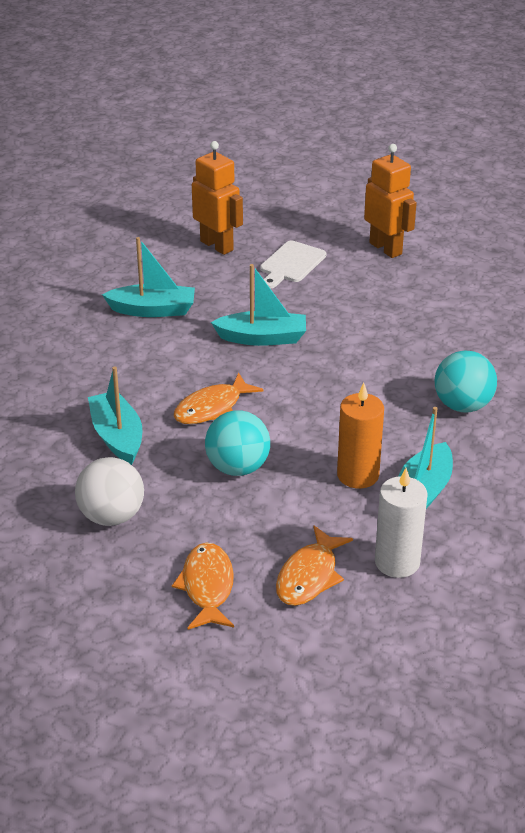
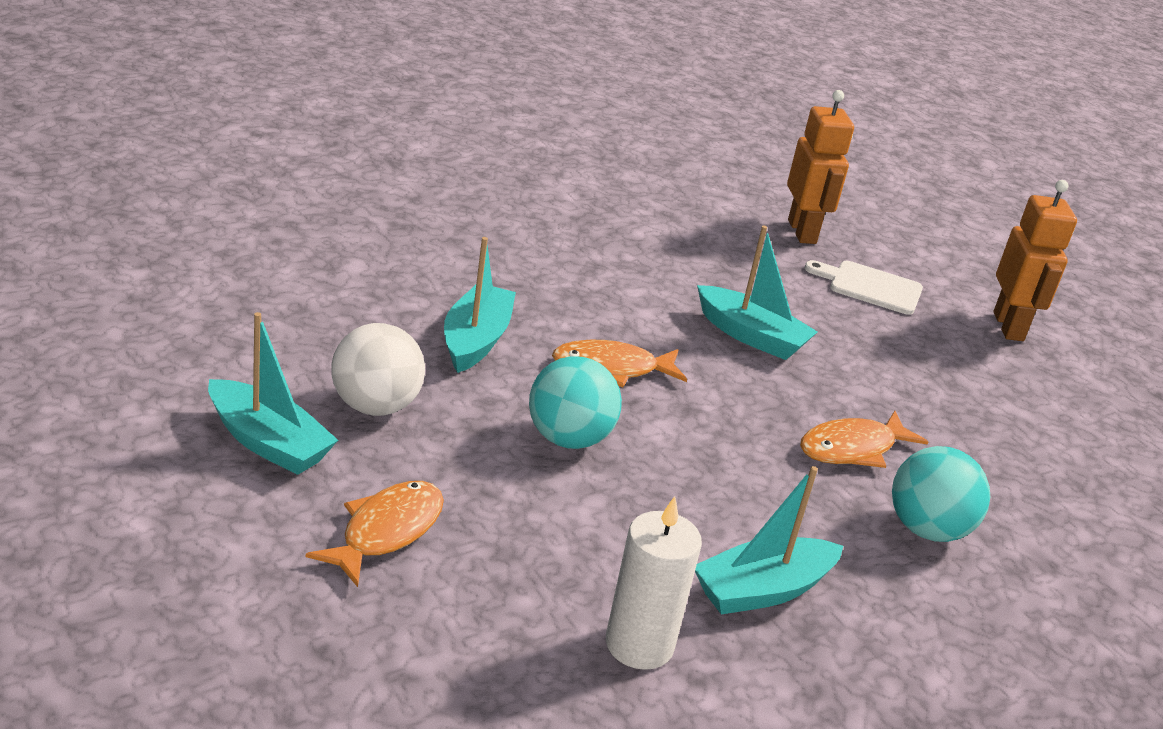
camera: 30 degrees right, 5 degrees down
turquoise boat [102,237,195,317] -> turquoise boat moved to [208,312,338,475]
white cutting board [260,240,326,288] -> white cutting board turned 45 degrees clockwise [805,260,923,315]
orange fish [276,526,353,606] -> orange fish moved to [800,411,928,468]
orange candle [337,383,384,489] -> none

